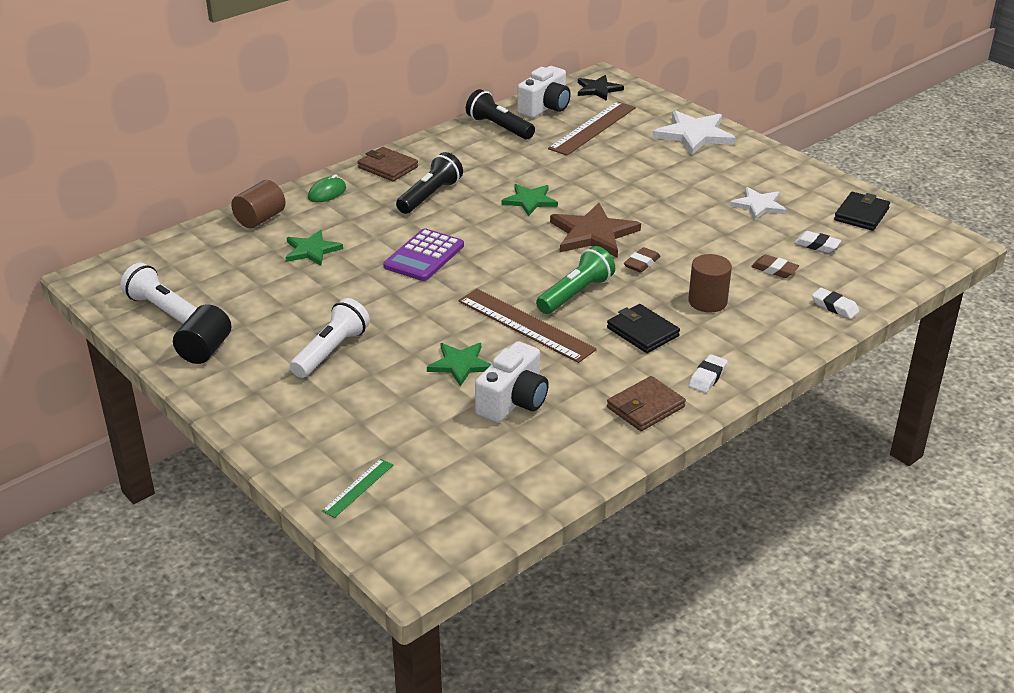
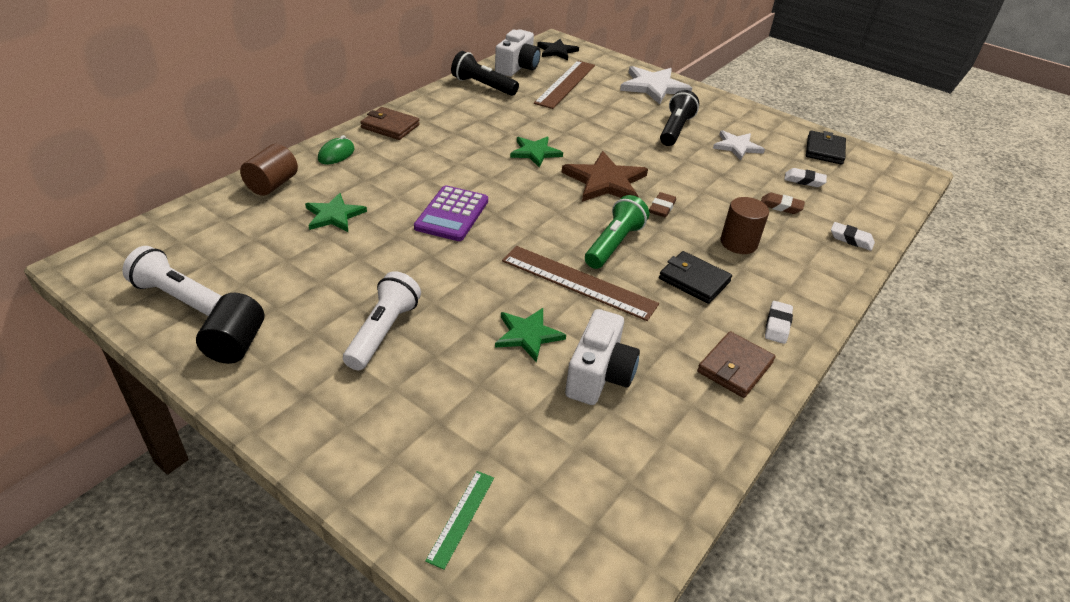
camera: 15 degrees left, 5 degrees up
black flashlight [396,152,463,214] -> black flashlight moved to [660,90,699,146]

